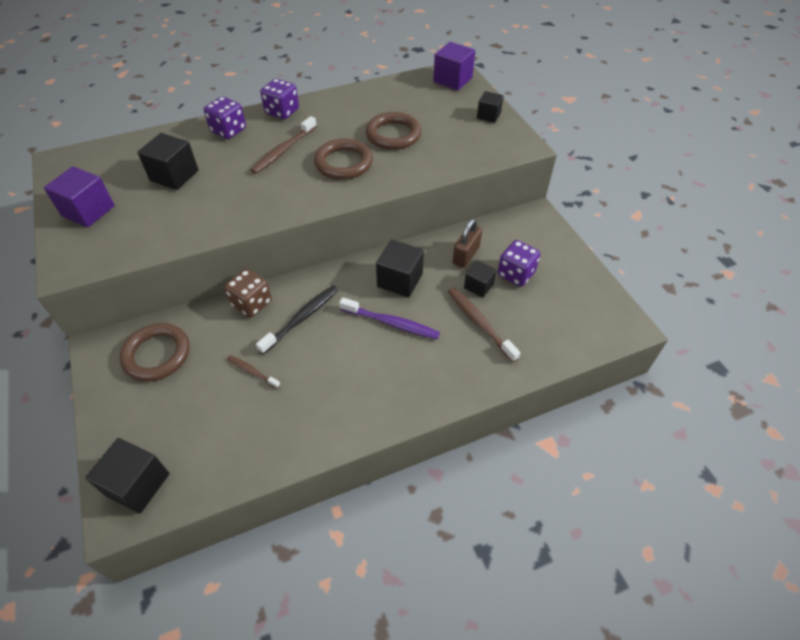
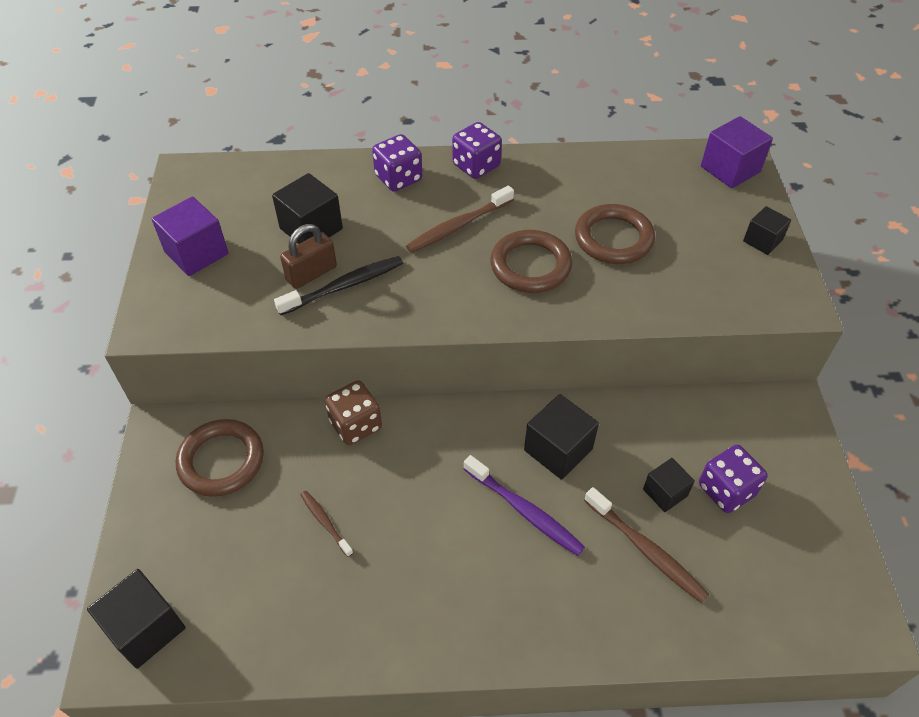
camera: 20 degrees right, 0 degrees up
black toothbrush [256,285,338,355] -> black toothbrush moved to [274,256,403,315]
brown toothbrush [448,287,520,363] -> brown toothbrush turned 150 degrees clockwise [584,487,710,603]
brown padlock [453,219,482,268] -> brown padlock moved to [280,224,337,289]

